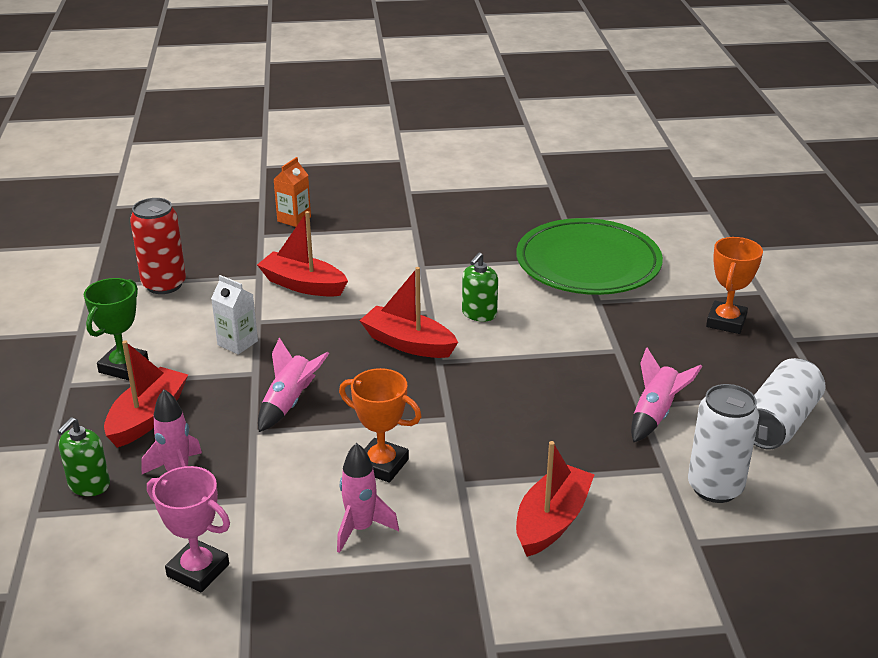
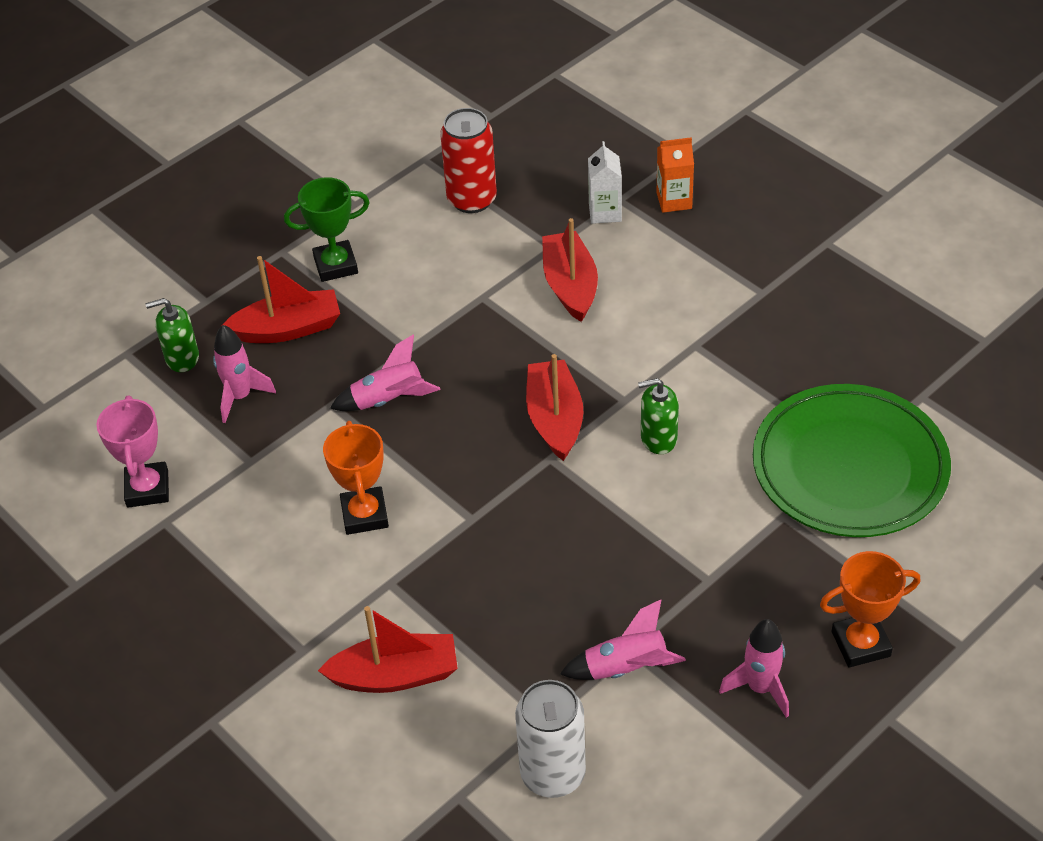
camera: 55 degrees right, 15 degrees up
white carton [211,275,258,355] -> white carton moved to [588,141,622,224]
pink rocket [337,443,399,553] -> pink rocket moved to [719,619,789,718]
white can [754,358,825,449] -> none

